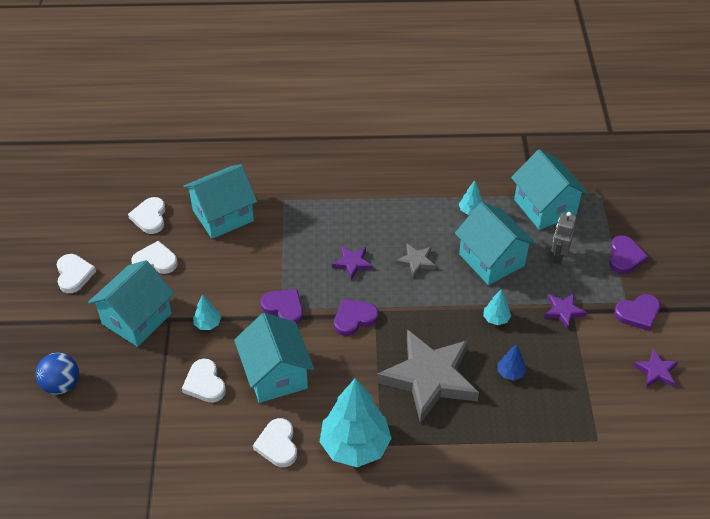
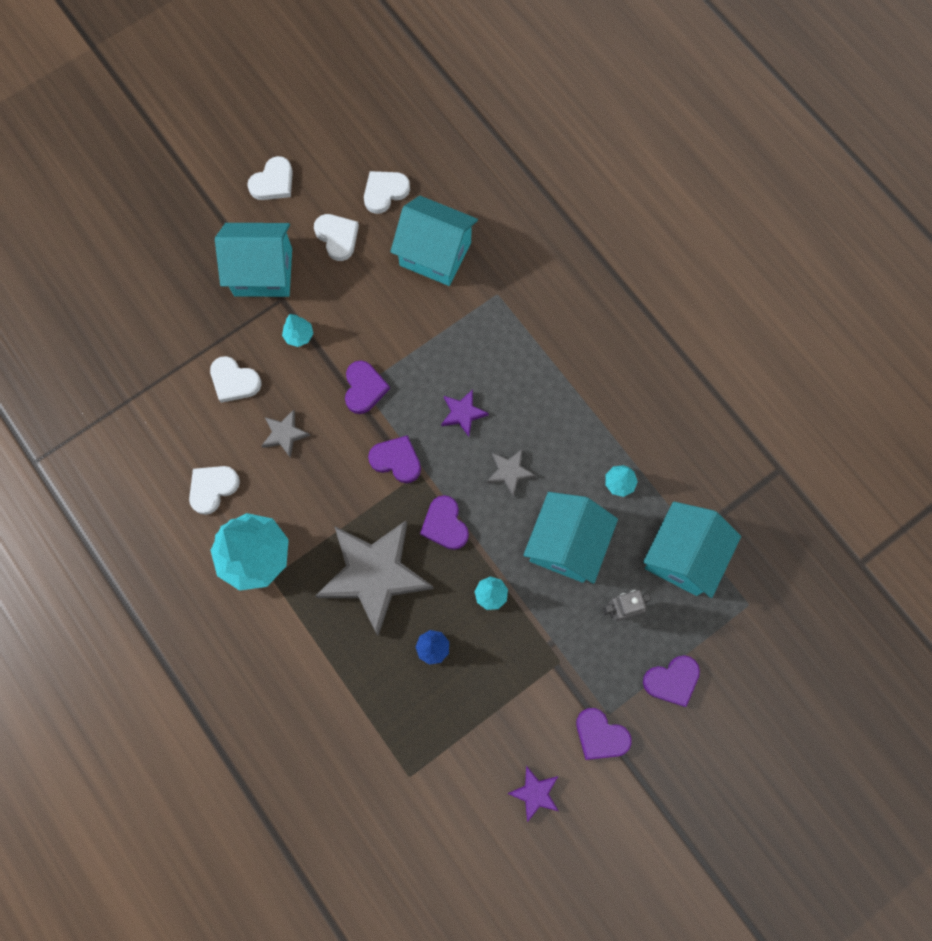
camera: 55 degrees right, 25 degrees up
blue ball [36,353,79,395] -> none
white heart [182,359,226,403] -> white heart turned 90 degrees counterclockwise [210,356,261,403]
turquoise house [234,313,314,403] -> grey star [262,410,310,458]
purple star [544,294,587,330] -> none
none -> purple heart [420,495,469,550]

